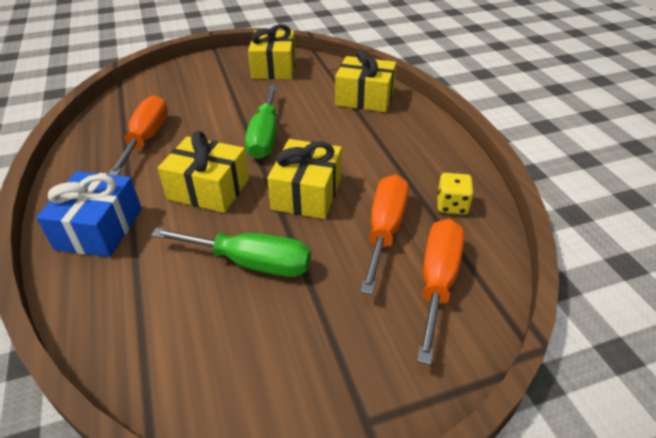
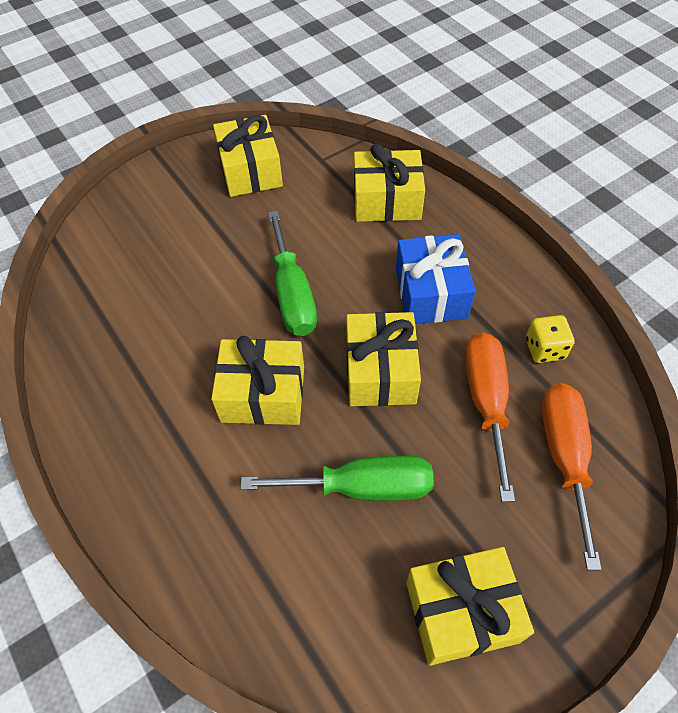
camera: 15 degrees left, 15 degrees up
blue gift [36,171,142,257] -> blue gift moved to [396,234,476,324]
orange screwdriver [108,95,168,176] -> none
none -> yellow gift [406,547,534,666]

